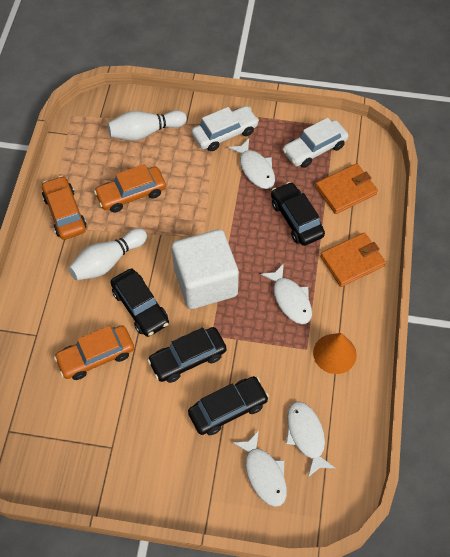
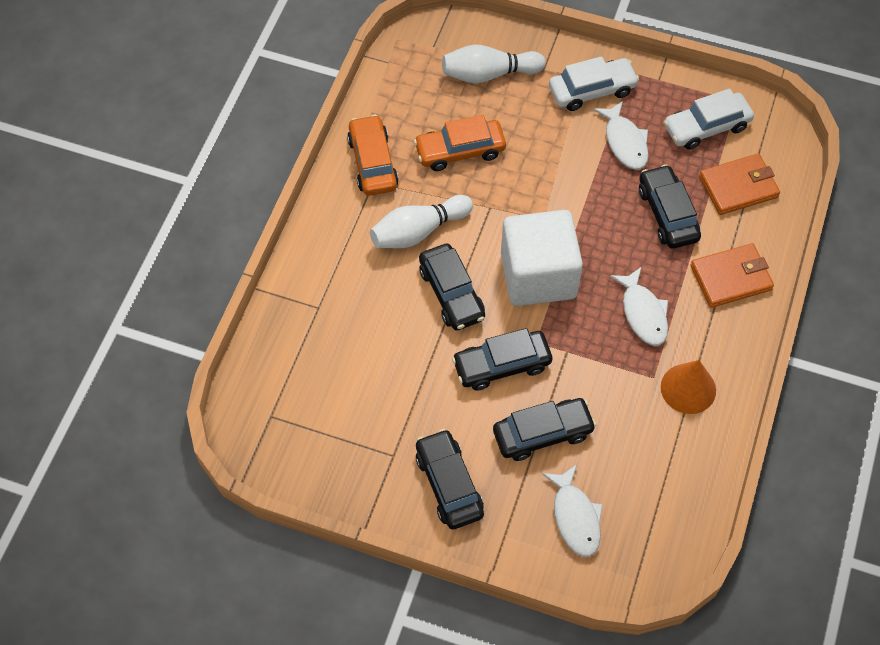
camera: 10 degrees right, 0 degrees up
orange car [54,325,134,380] -> none
white fish [286,402,336,477] -> none
none -> black car [416,429,484,529]

